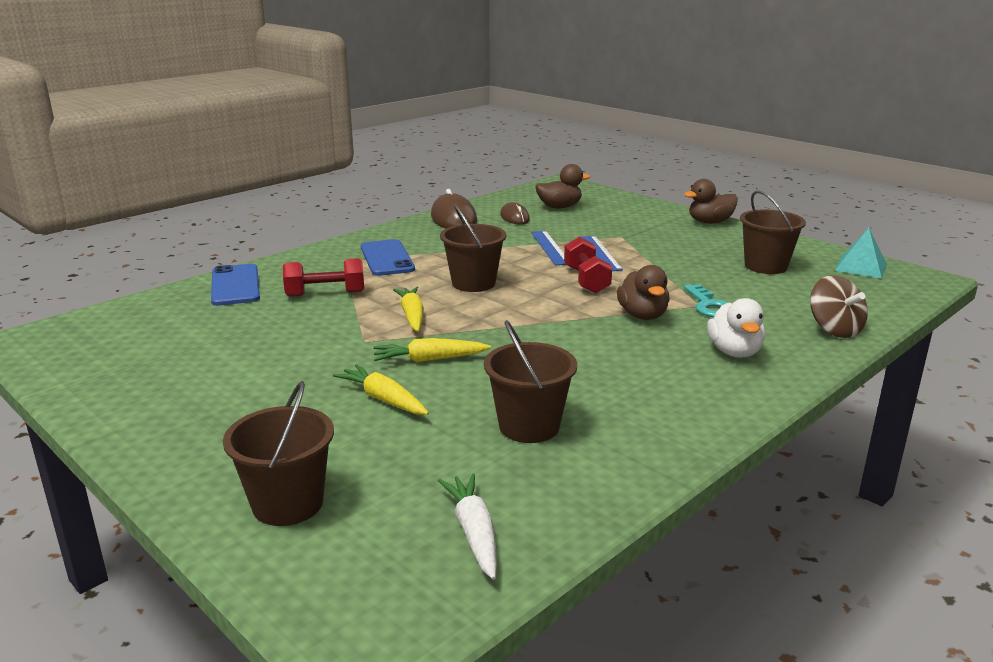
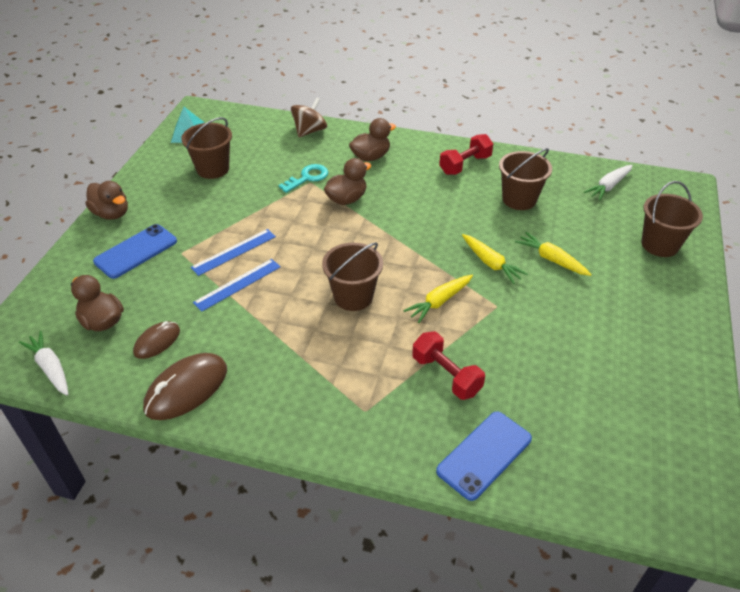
camera: 120 degrees left, 20 degrees up
yellow carrot [333,364,429,415] -> yellow carrot turned 120 degrees clockwise [515,232,592,276]
blue phone [361,239,415,276] -> blue phone moved to [93,224,177,279]
red dumbbell [564,237,612,294] -> red dumbbell moved to [439,134,493,175]
white duck [707,298,765,358] -> brown duck [349,118,396,161]
none -> white carrot [19,331,68,396]

